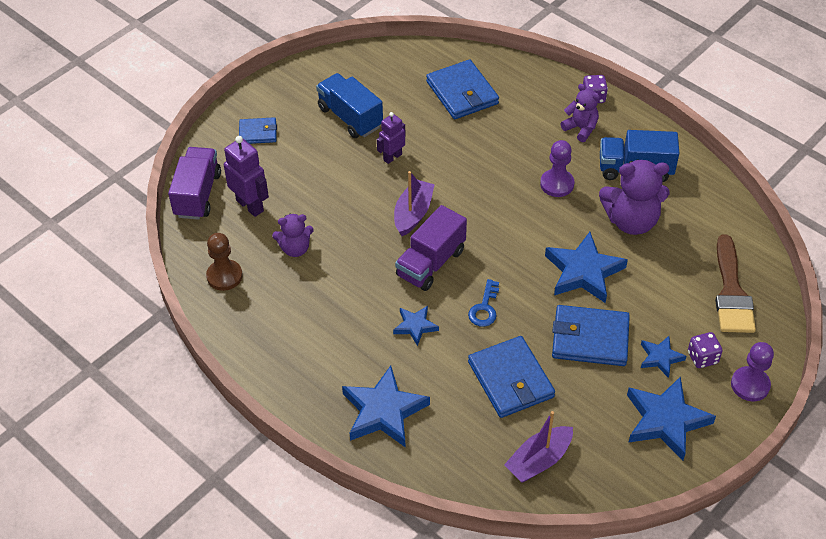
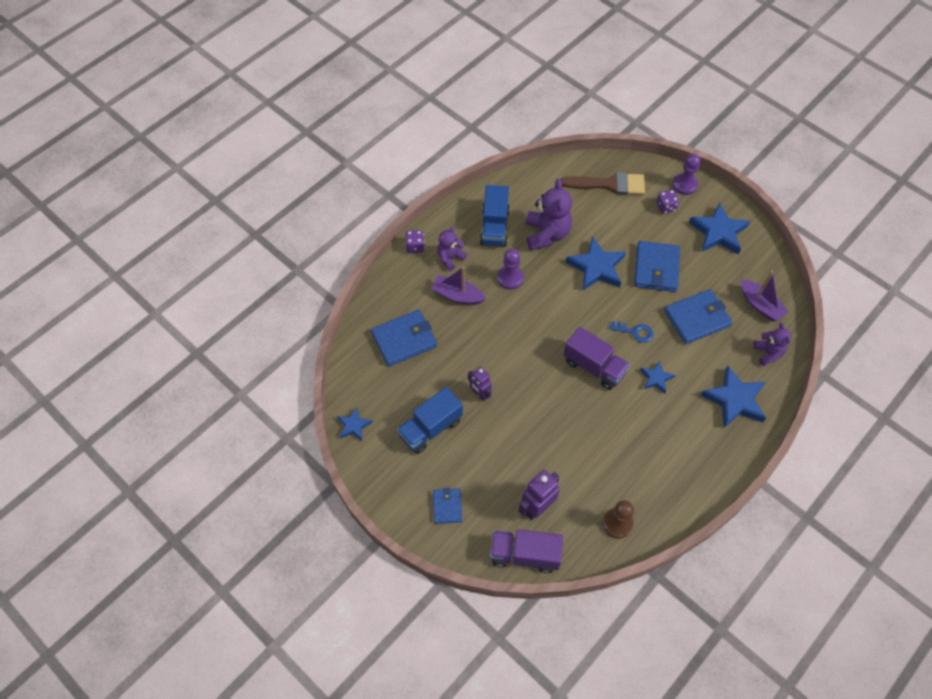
camera: 90 degrees left, 10 degrees up
purple teddy bear [272,214,314,257] -> purple teddy bear moved to [753,323,791,366]
purple boat [394,171,435,236] -> purple boat moved to [431,267,486,305]
blue star [641,336,686,378] -> blue star moved to [337,407,373,441]

